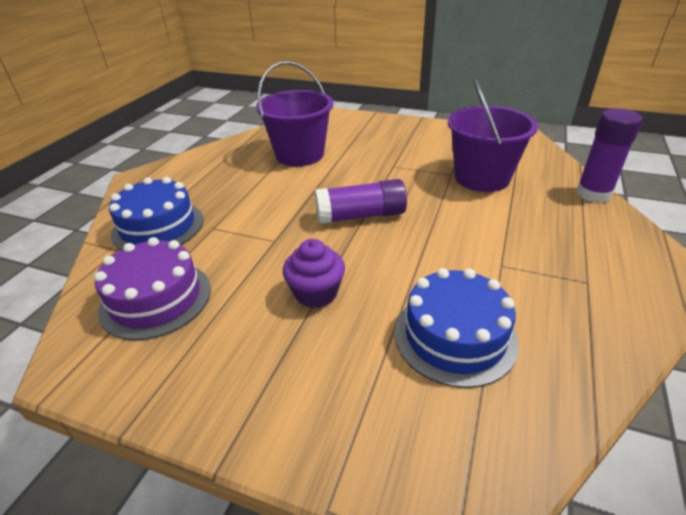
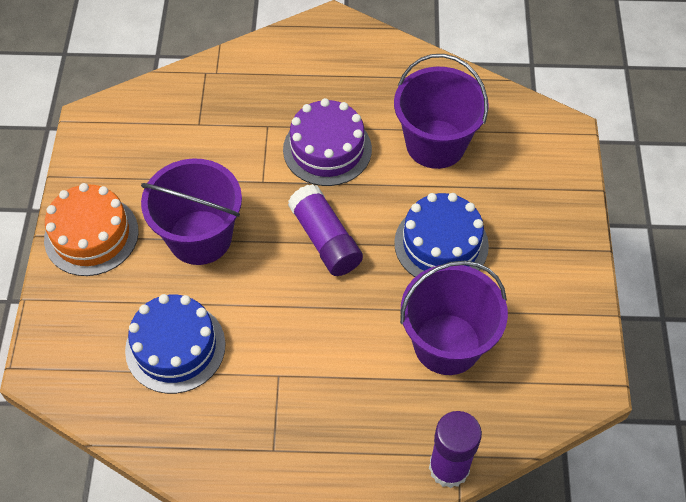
camera: 70 degrees right, 20 degrees up
purple cake [94,237,211,340] -> purple cake moved to [283,98,372,186]
blue cake [109,177,204,250] -> blue cake moved to [394,193,489,277]
purple cupcake [283,239,345,308] -> purple bucket [141,159,242,265]
none -> orange cake [44,183,139,276]

